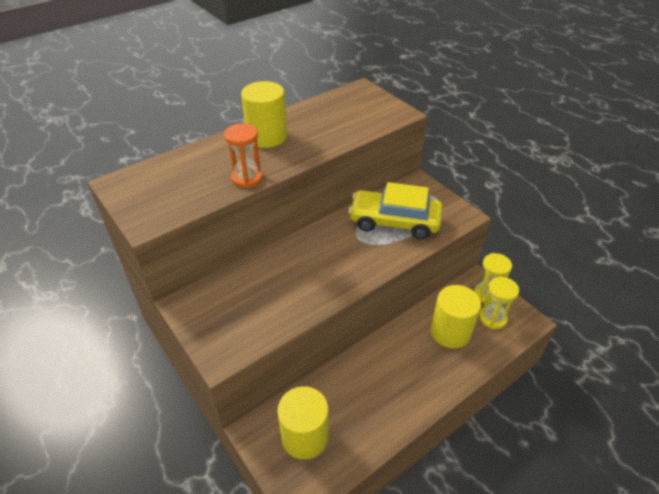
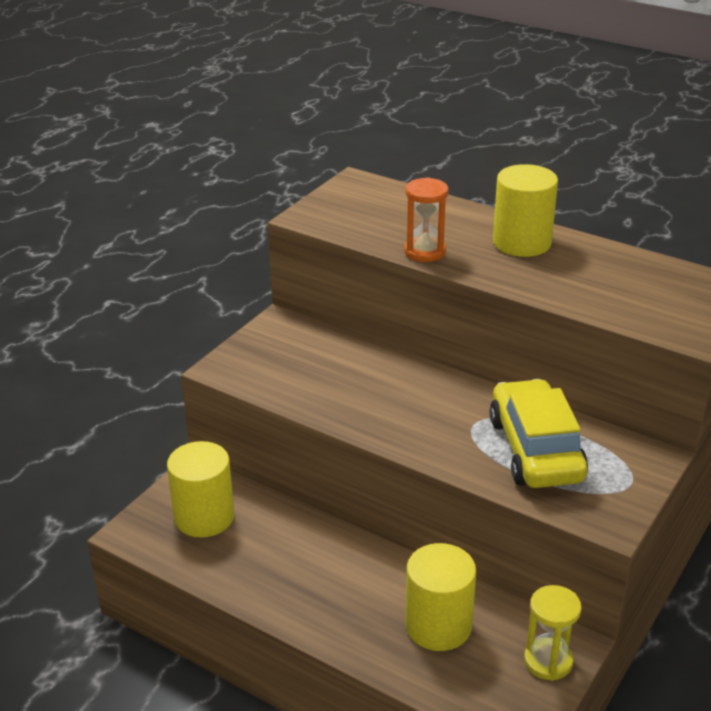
camera: 70 degrees right, 10 degrees down
yellow hourglass [479,277,519,329] -> none

